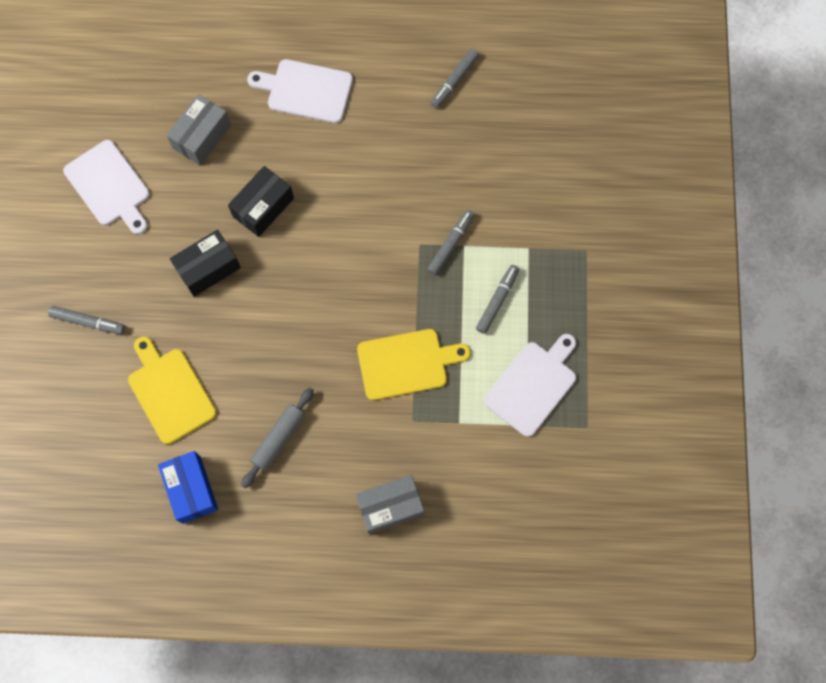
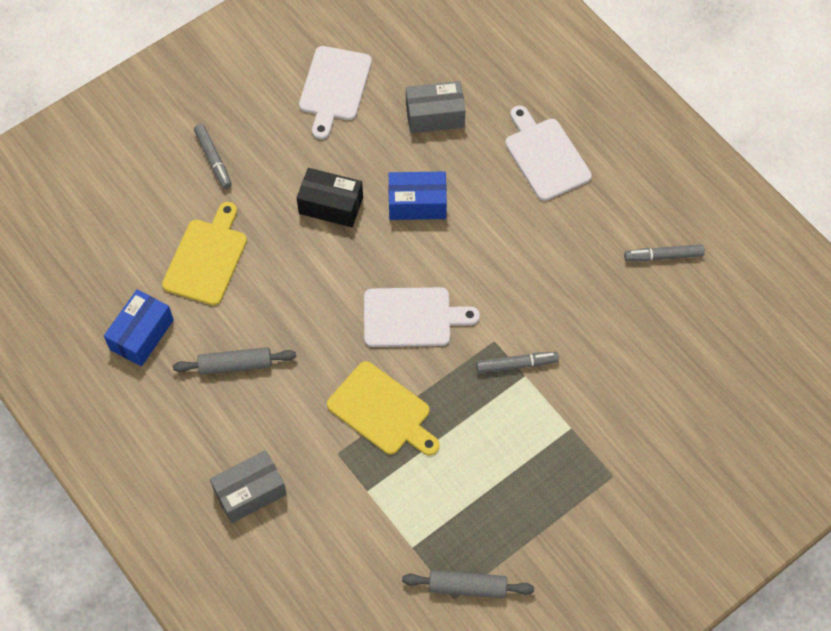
camera: 50 degrees right, 10 degrees down
black box [228,166,294,237] -> blue box [388,172,447,220]
grey box [355,475,424,534] -> grey box turned 60 degrees counterclockwise [210,450,287,523]
grey marker [476,265,519,334] -> none
white cutting board [484,334,577,437] -> white cutting board moved to [364,287,480,347]
none -> grey rolling pin [402,570,534,598]

